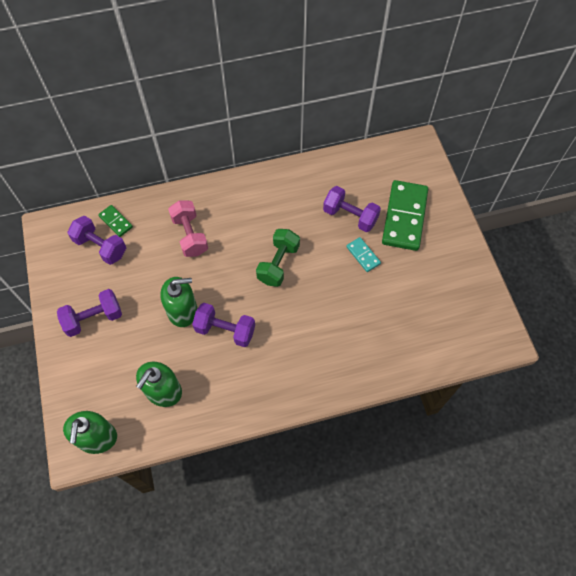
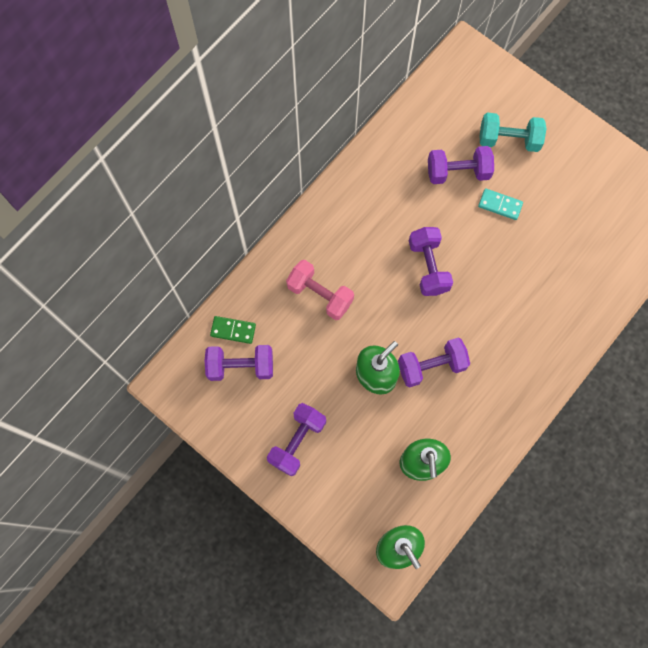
camera: 35 degrees left, 10 degrees up
green dumbbell [256,229,300,287] -> purple dumbbell [409,227,453,296]
green domino [382,180,428,251] -> turquoise dumbbell [480,113,546,152]

